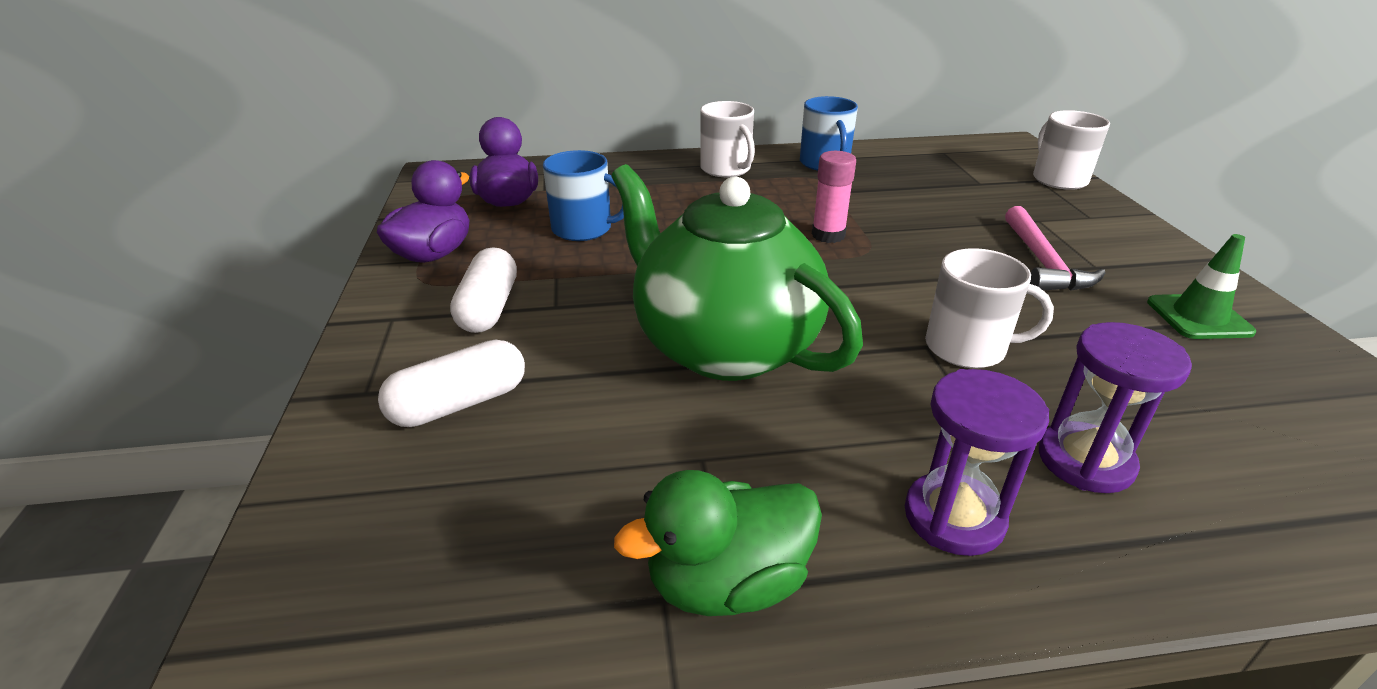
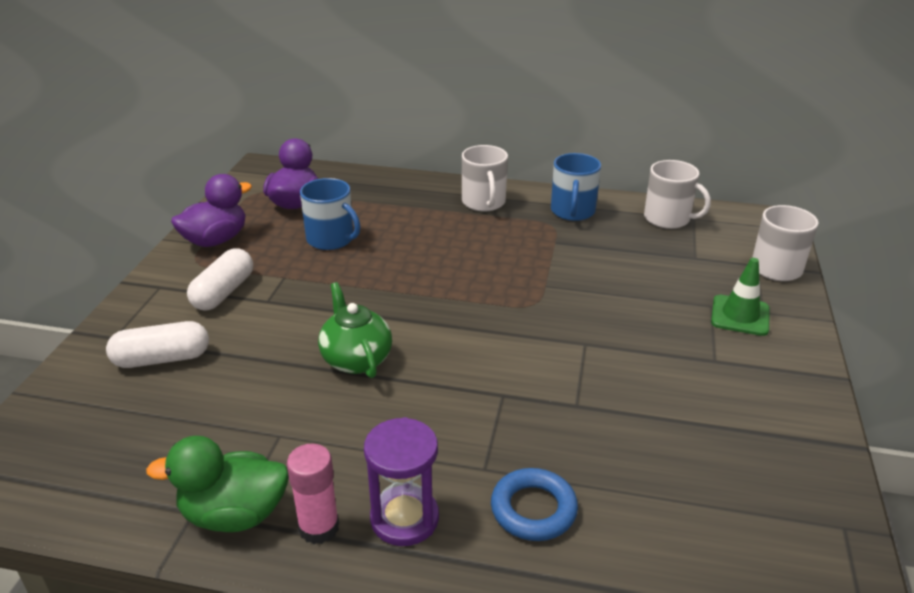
camera: 20 degrees right, 0 degrees up
green teapot [611,164,863,381] -> green teapot [318,282,392,378], size x0.52
pink glue stick [812,151,856,243] -> pink glue stick moved to [287,444,339,544]
white mug [925,248,1054,368] -> white mug moved to [644,160,711,229]
pink hammer [1005,206,1105,291] -> none
purple hourglass [1039,322,1192,493] -> blue ring [491,468,578,541]
green traffic cone [1147,234,1256,339] -> green traffic cone moved to [711,258,769,336]

